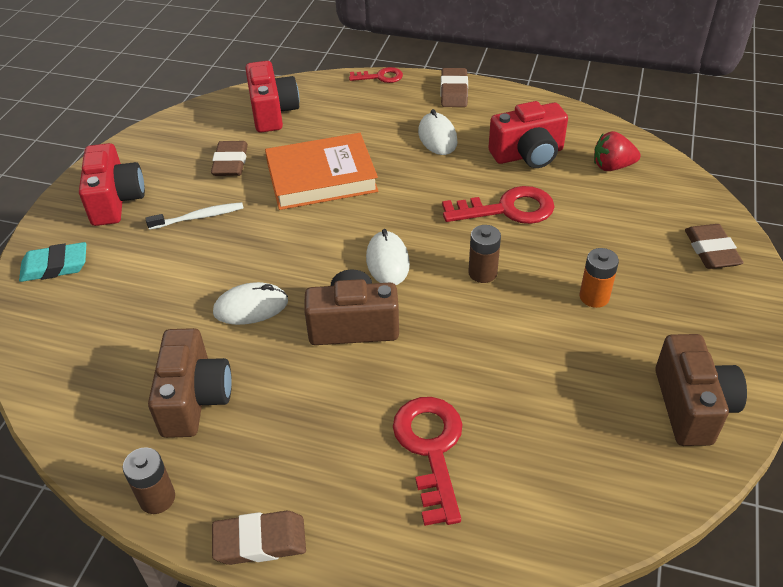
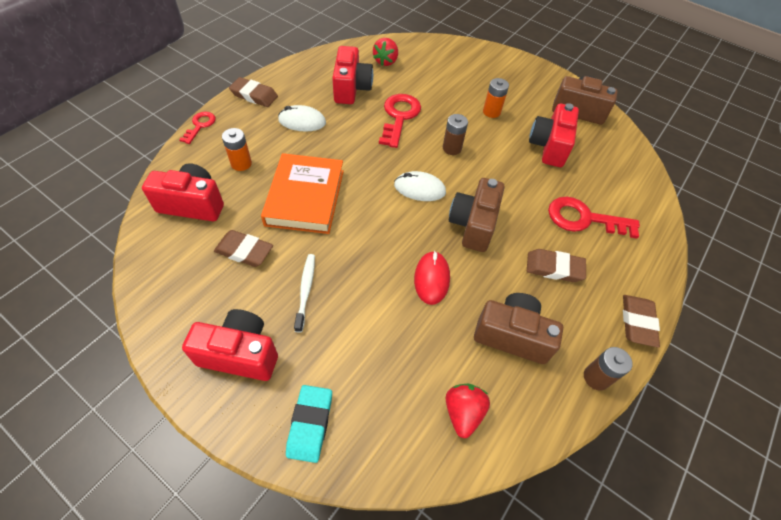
camera: 75 degrees left, 10 degrees up
white mouse [213,282,288,325] -> red mouse [414,251,450,305]
brown eraser [685,224,743,269] -> brown eraser moved to [527,249,586,282]
none -> orange battery [222,128,252,171]
none -> red strawberry [445,384,490,438]
none -> red camera [529,103,579,167]

